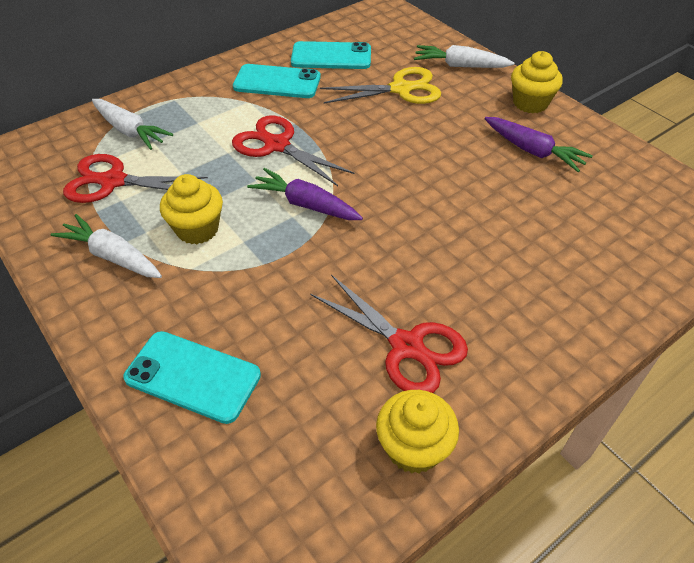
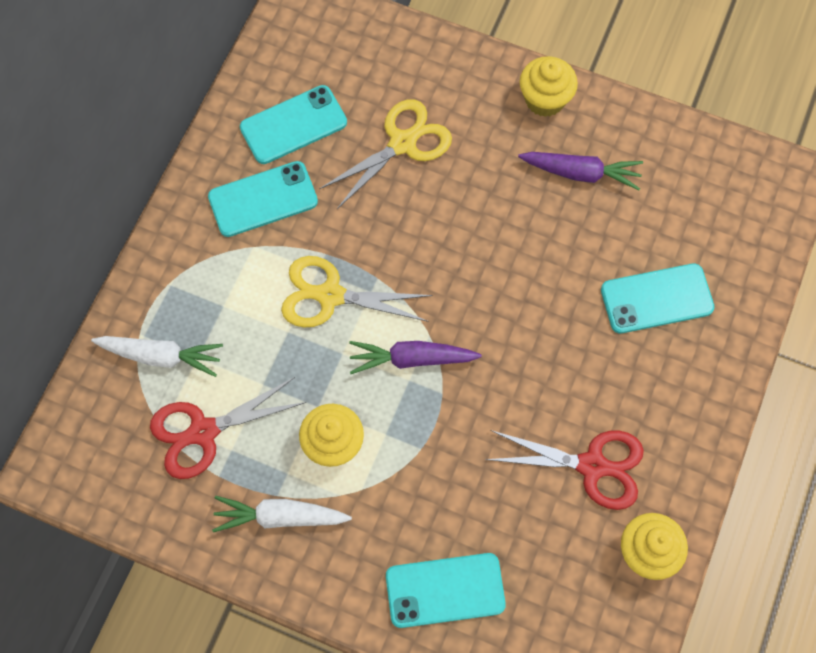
camera: 30 degrees left, 20 degrees up
red scissors [232,116,354,186] -> yellow scissors [281,256,433,328]
white carrot [414,45,514,68] -> none
none -> turquoise phone [601,264,714,333]

